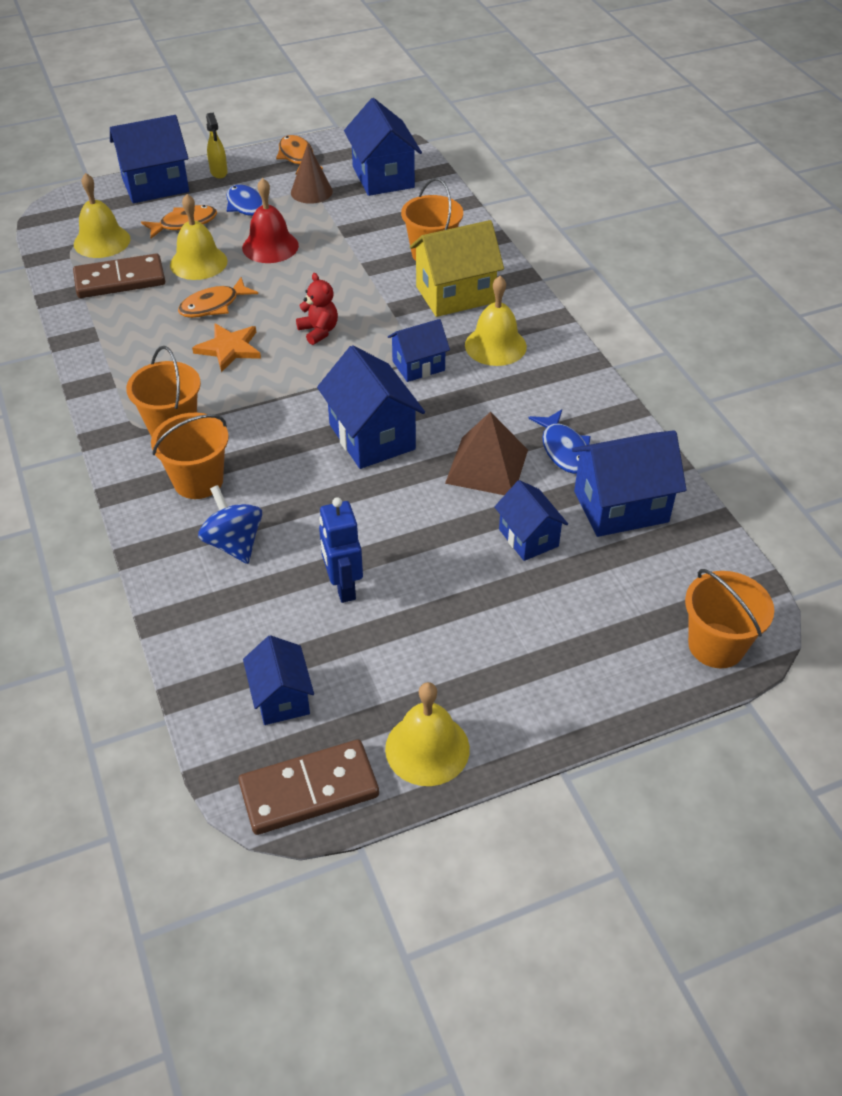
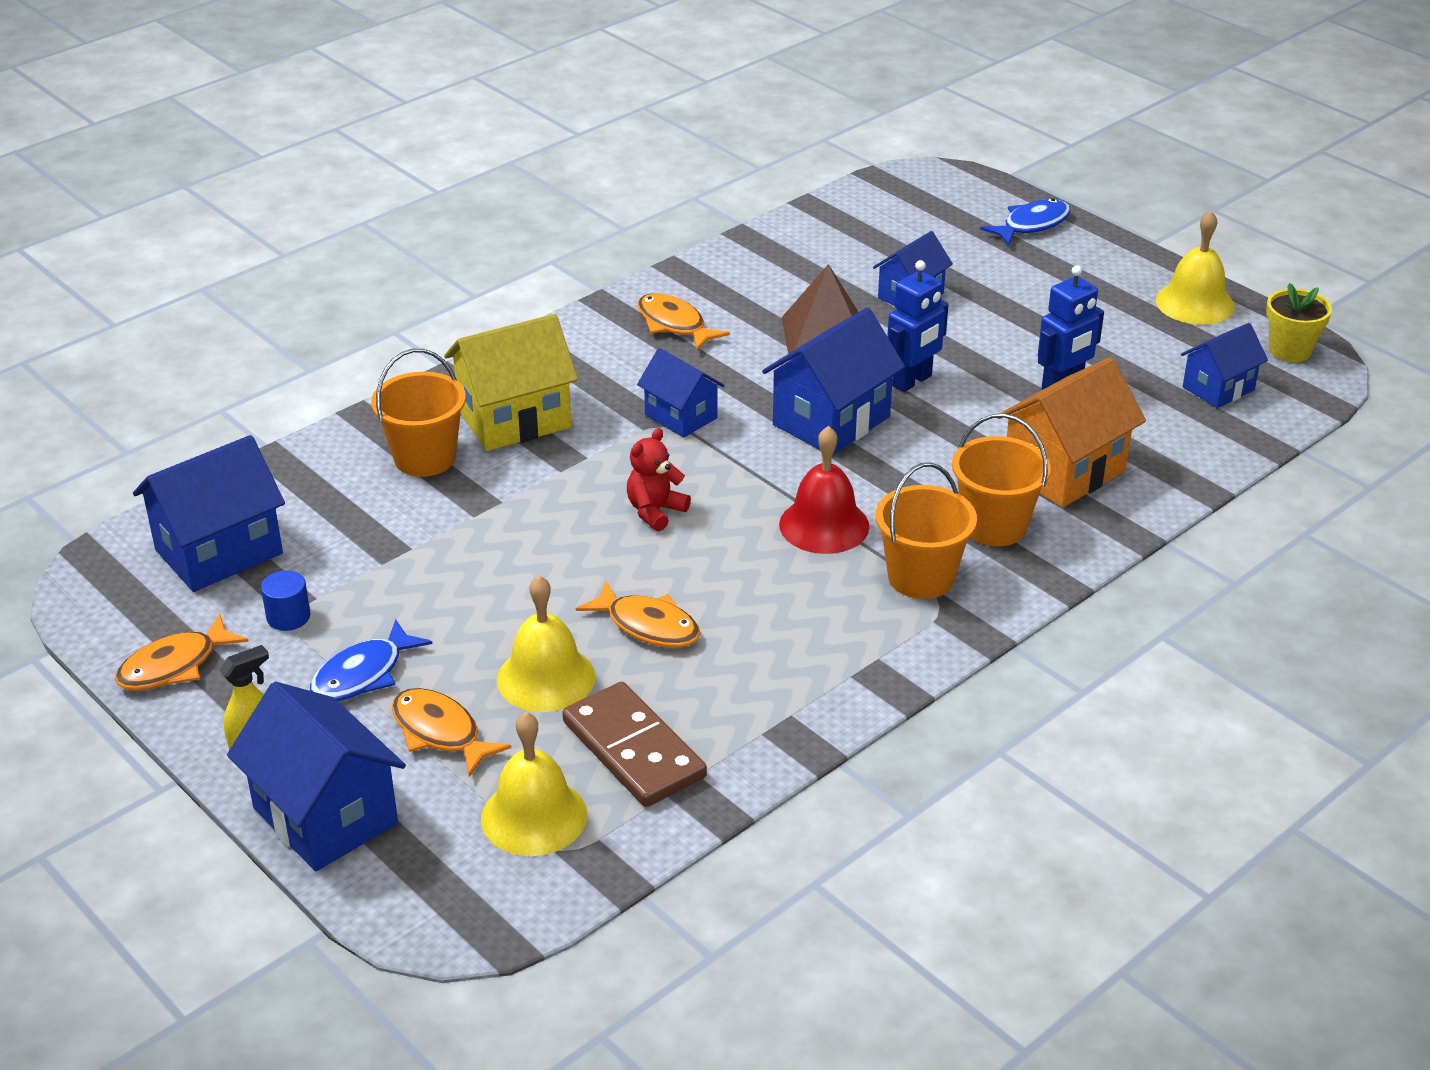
camera: 110 degrees left, 10 degrees down
orange star [192,323,261,372] -> none
blue spinning top [198,485,262,564] -> orange house [998,357,1146,508]
brown domino [238,740,379,835] -> yellow flower pot [1266,283,1332,362]
red bell [242,178,299,263] -> red bell moved to [779,426,869,554]
brown cone [291,143,333,204] -> blue cylinder [261,570,311,631]
yellow house [410,220,504,317] -> yellow house turned 75 degrees counterclockwise [444,314,578,451]
yellow bell [465,276,527,366] -> none
blue fish [528,409,591,474] -> blue fish moved to [980,199,1071,246]
blue house [572,430,687,537] -> none
orange bucket [685,569,774,668] -> none
none -> orange fish [637,293,730,351]
none -> blue robot [887,260,949,392]

